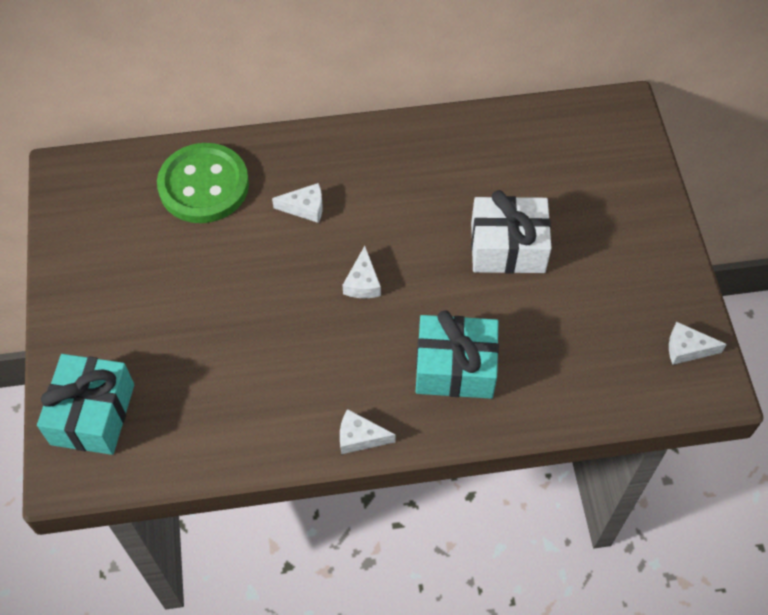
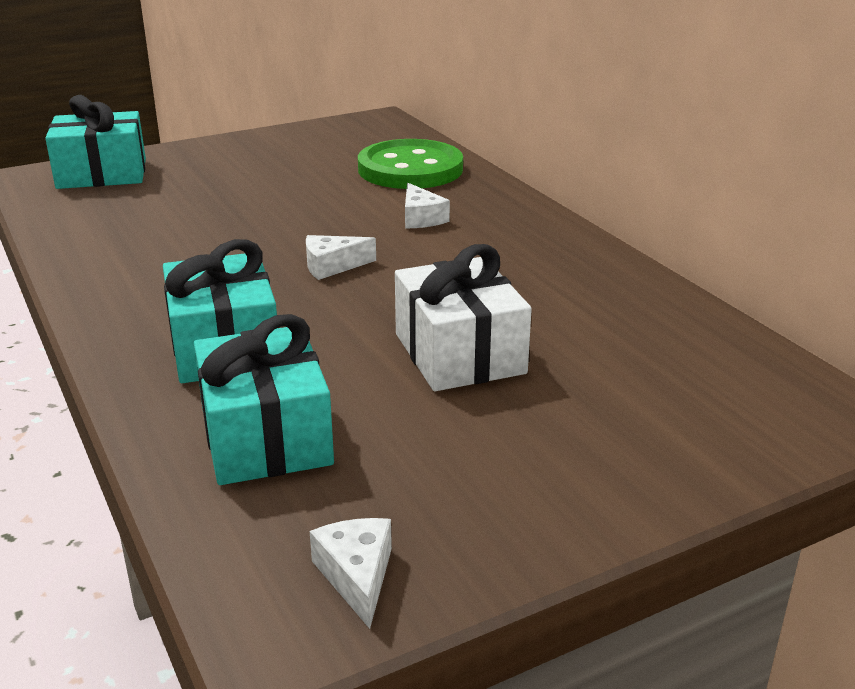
camera: 70 degrees right, 30 degrees down
white cheese [340,409,396,454] -> none
none -> turquoise gift [194,314,334,485]

